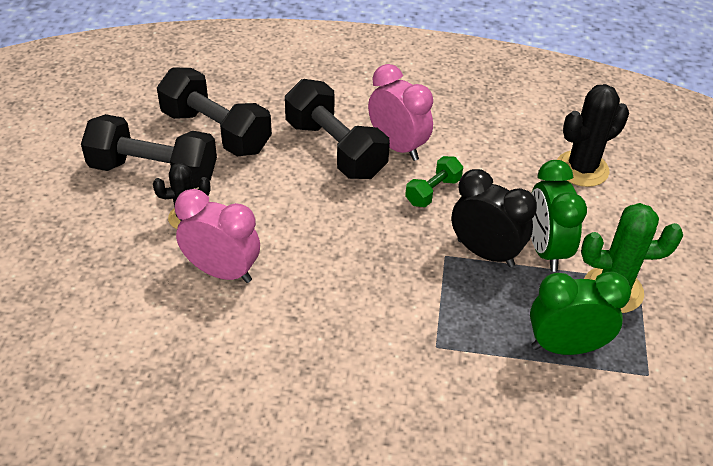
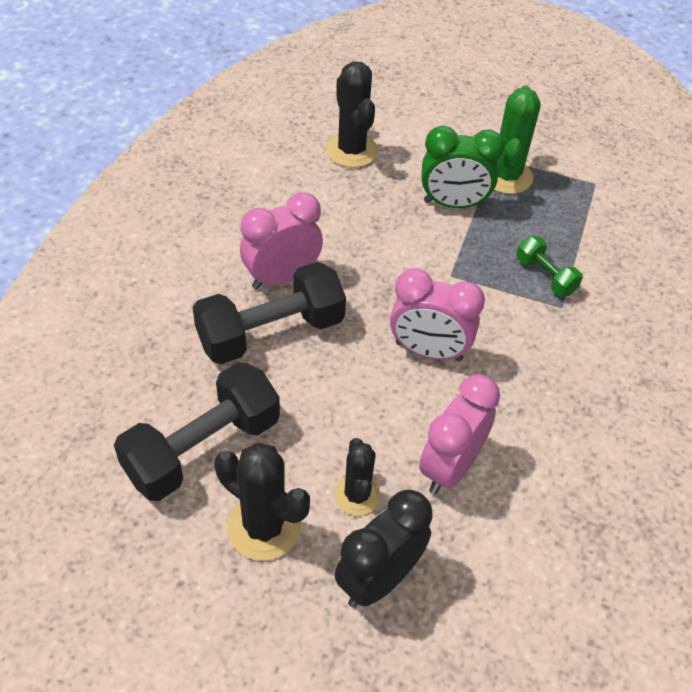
camera: 80 degrees left, 5 degrees up
black dumbbell [81,114,217,188] -> black cactus [214,443,310,561]
green dumbbell [405,156,463,207] -> green dumbbell moved to [516,236,583,296]
black clock [451,169,537,267] -> black clock moved to [335,489,432,608]
green clock [530,272,631,355] -> none
none -> pink clock [390,268,485,361]

